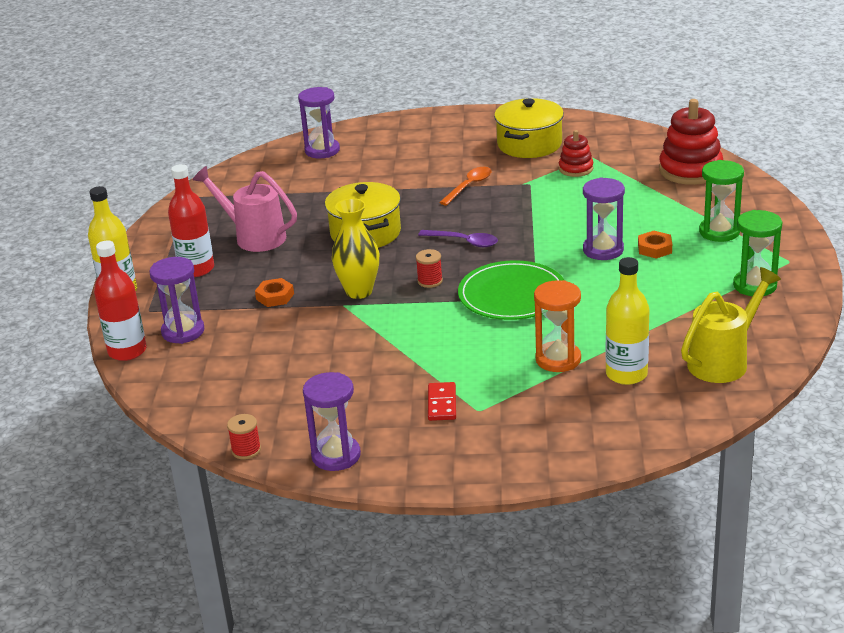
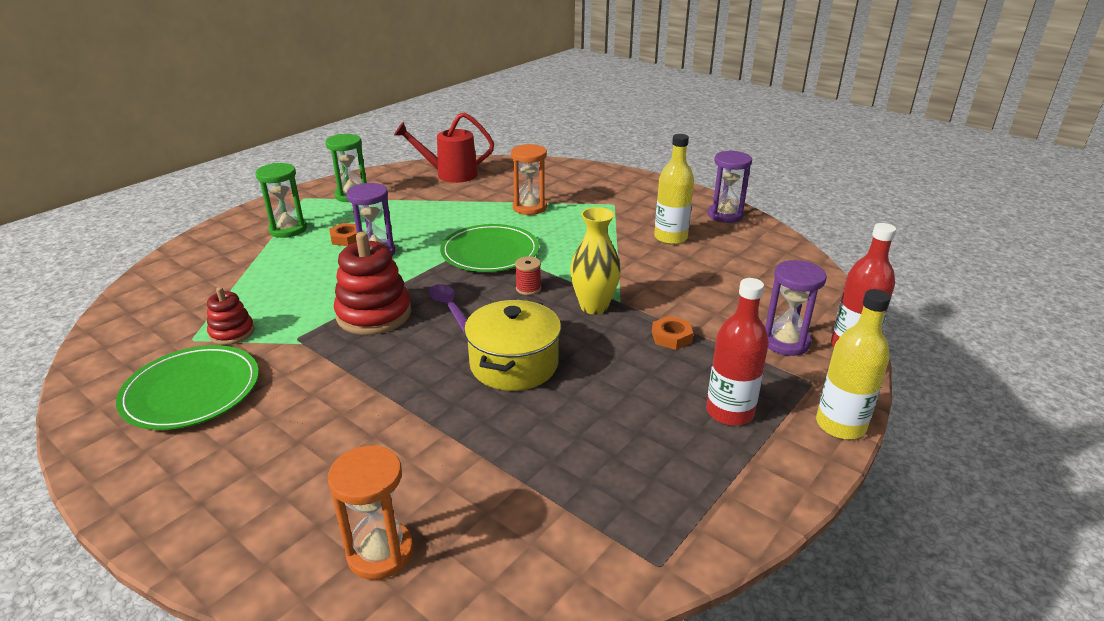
camera: 145 degrees left, 0 degrees up
pink watering can [192,166,297,252] -> none
red spool [227,414,261,460] -> none
purple hourglass [298,87,340,158] -> orange hourglass [328,445,414,580]
red domino [428,382,456,421] -> none
orange spoon [439,167,492,205] -> none
yellow pot [494,98,564,158] -> green plate [116,345,259,430]
yellow bottle [605,257,650,385] -> yellow bottle moved to [654,134,694,245]
red stacking toy [659,99,723,185] -> red stacking toy moved to [334,232,412,335]
yellow watering can [681,267,781,383] -> red watering can [394,112,494,183]

